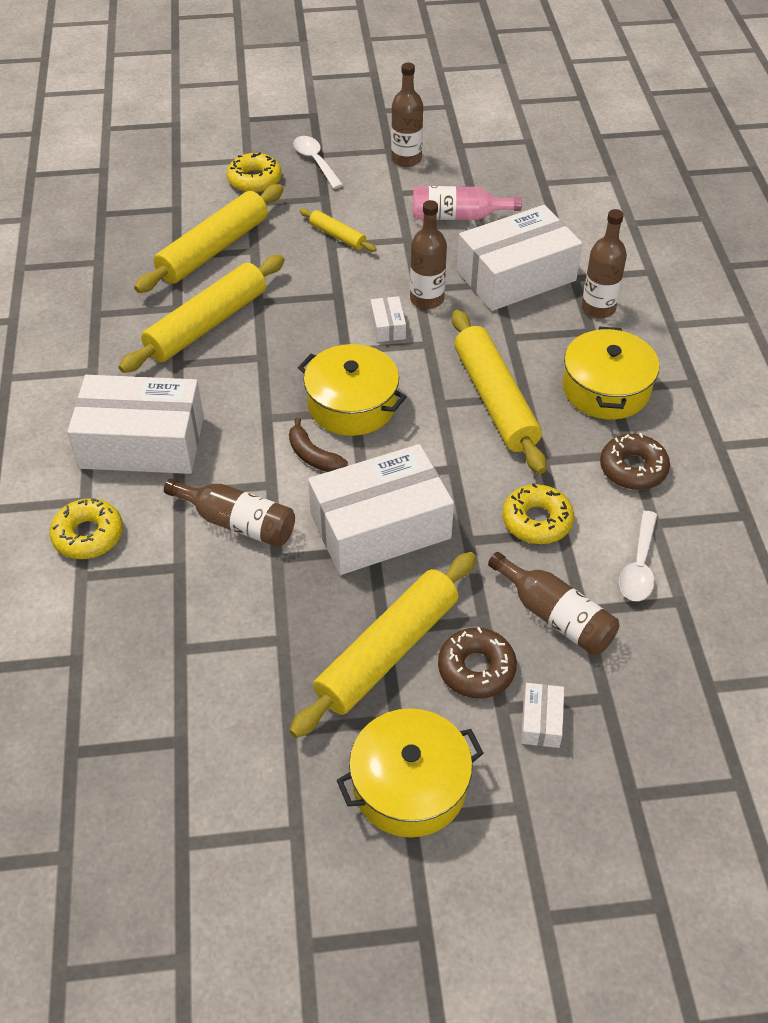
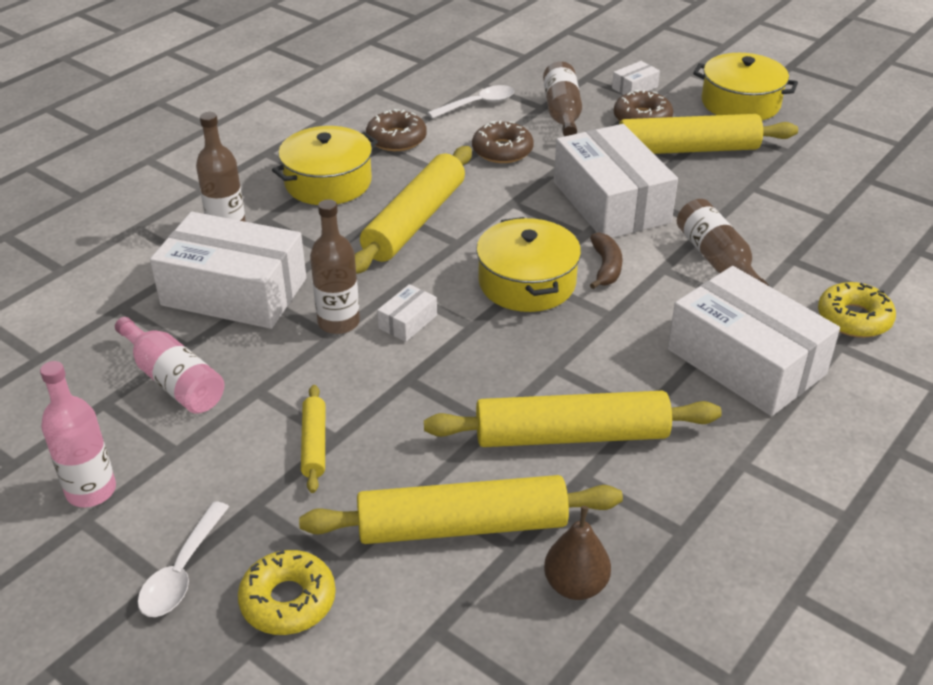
camera: 135 degrees left, 10 degrees down
white box [308,444,454,575] -> white box turned 45 degrees clockwise [554,124,678,238]
brown bottle [391,63,423,167] -> pink bottle [40,361,116,507]
yellow donut [502,483,574,544] -> brown donut [472,121,534,163]
none -> brown pear [544,506,611,600]

